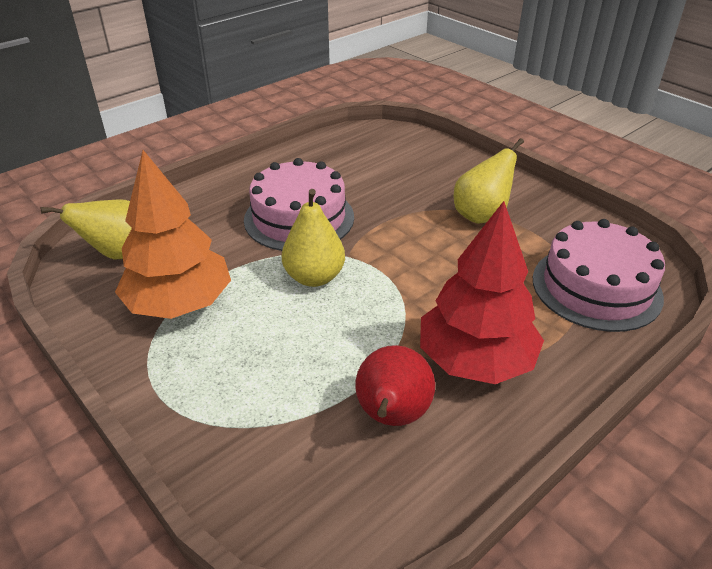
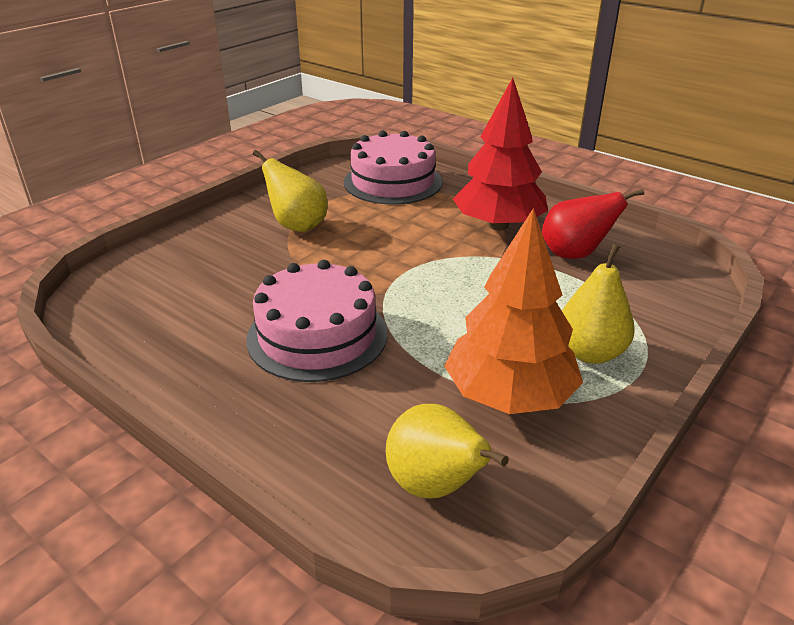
camera: 100 degrees left, 5 degrees down
yellow pear [282,189,345,287] -> yellow pear moved to [562,244,635,364]

